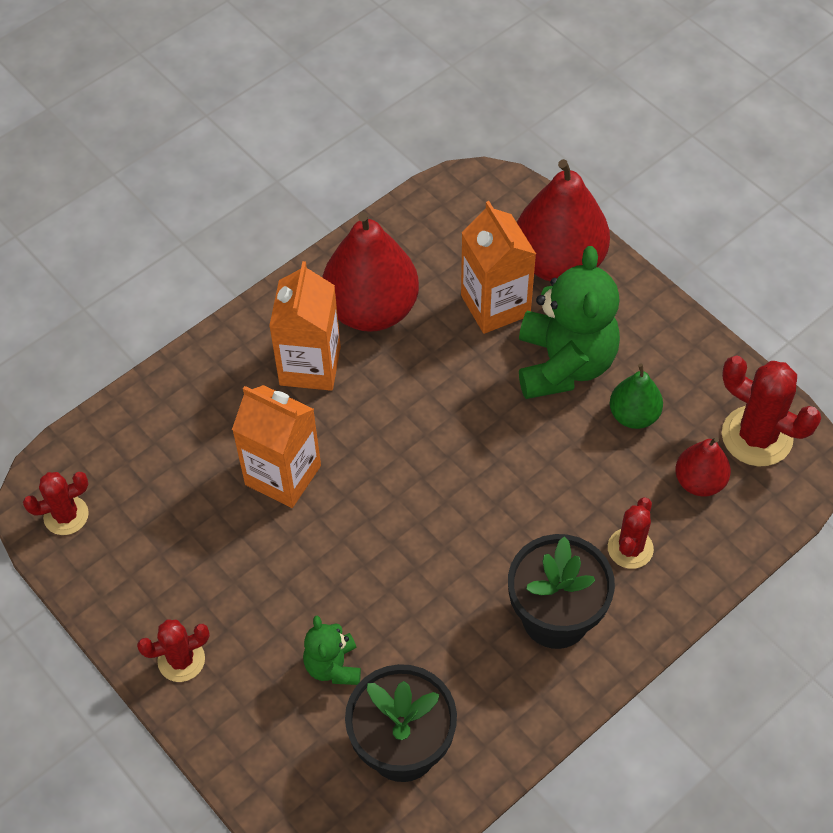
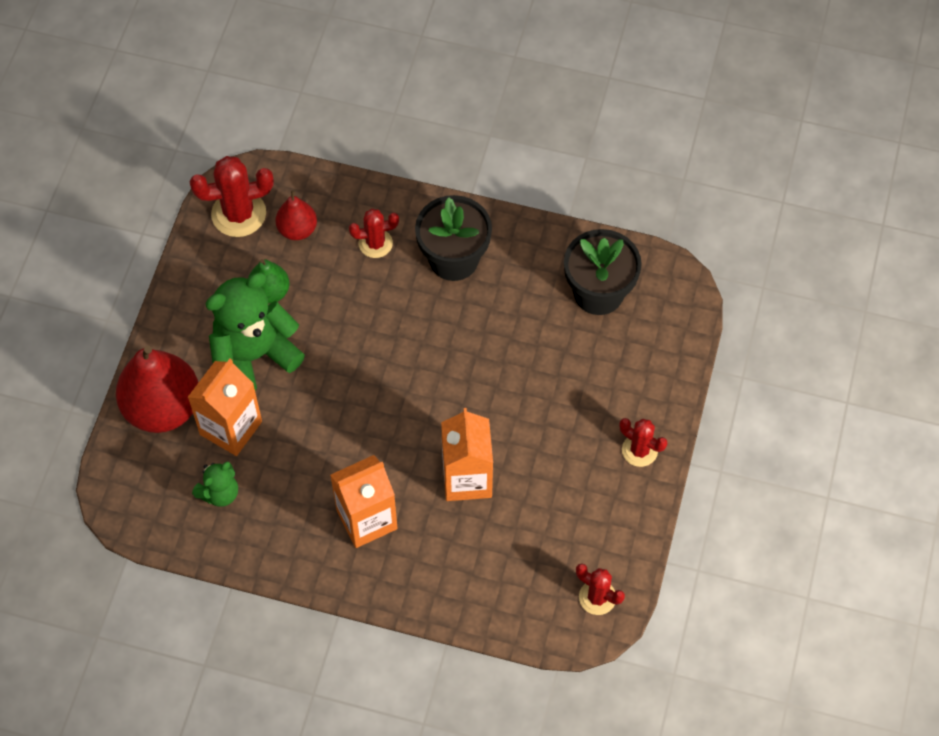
camera: 125 degrees left, 5 degrees up
green teddy bear [303,615,361,685] -> green teddy bear moved to [192,462,238,507]
red pear [322,212,419,332] -> none
red cactus [722,355,821,467] -> red cactus turned 75 degrees clockwise [189,156,274,237]

